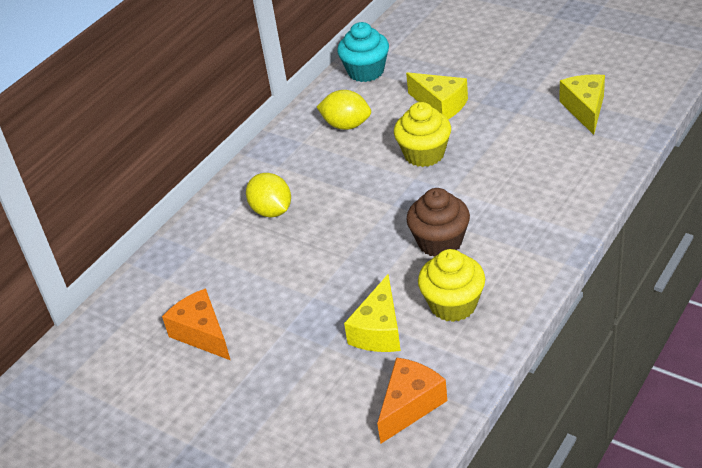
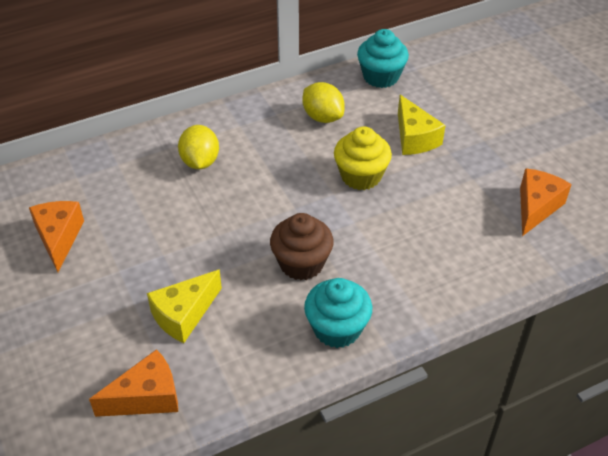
camera: 25 degrees right, 5 degrees up
yellow cupcake [418,249,485,322] -> none
yellow cheese [559,74,605,135] -> orange cheese [520,168,572,236]
none -> turquoise cupcake [304,278,372,348]

